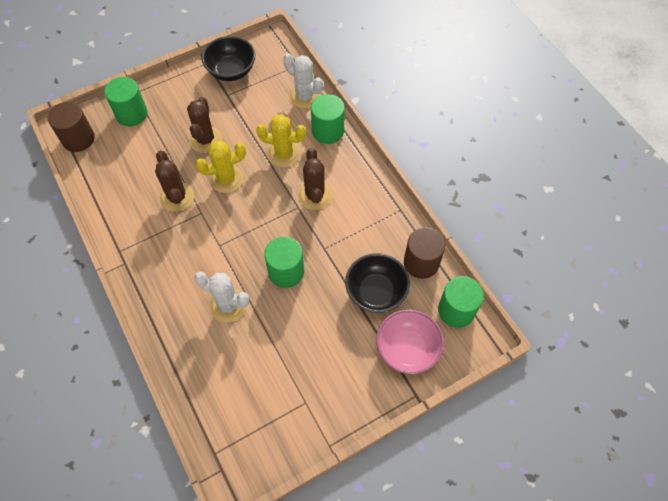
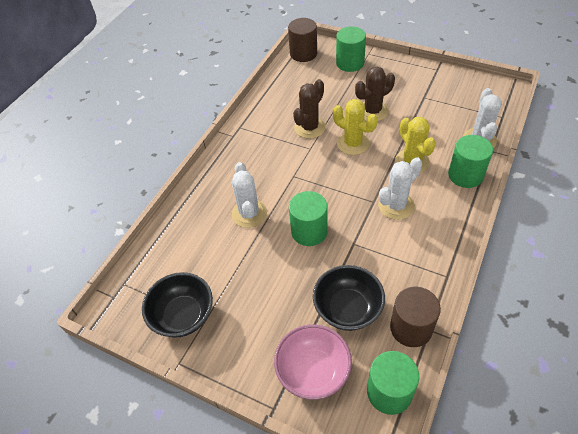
camera: 60 degrees right, 10 degrees down
black bowl [202,36,256,81] -> black bowl moved to [142,272,213,338]
brown cactus [298,148,332,210] -> white cactus [378,157,422,220]

